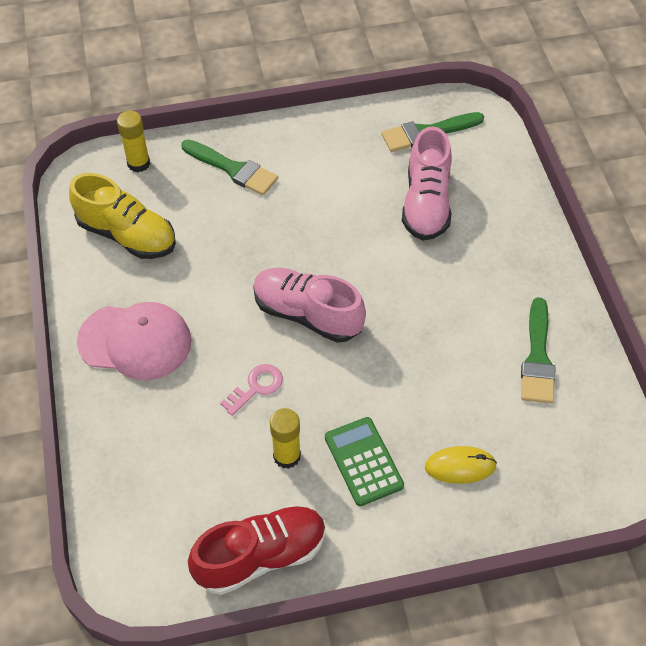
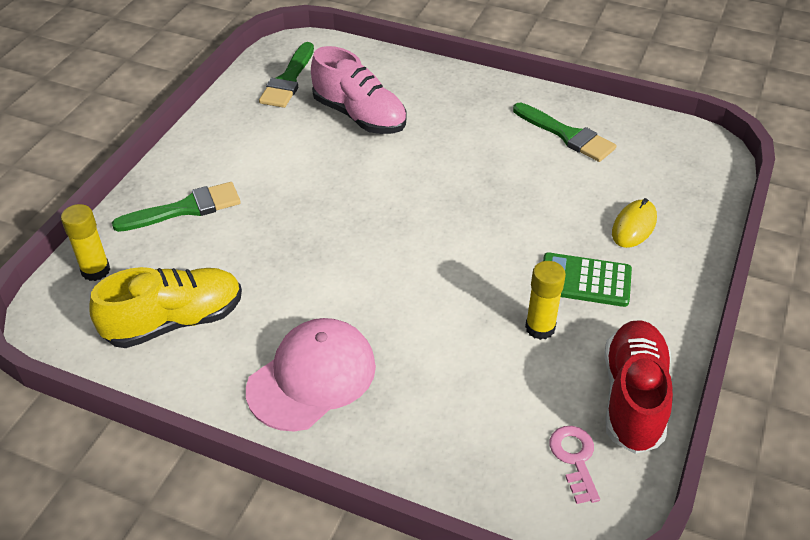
camera: 55 degrees left, 10 degrees down
pink key [220,364,283,416] -> pink key moved to [550,426,600,504]
pink shoe [253,268,366,343] -> none

